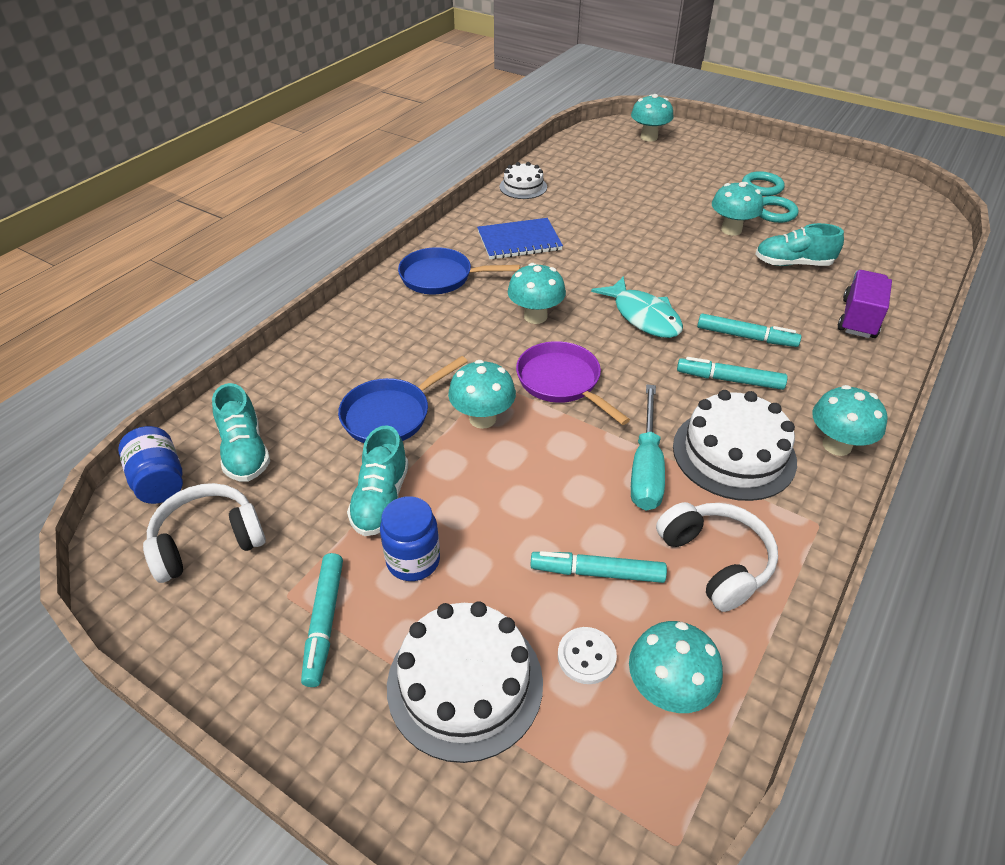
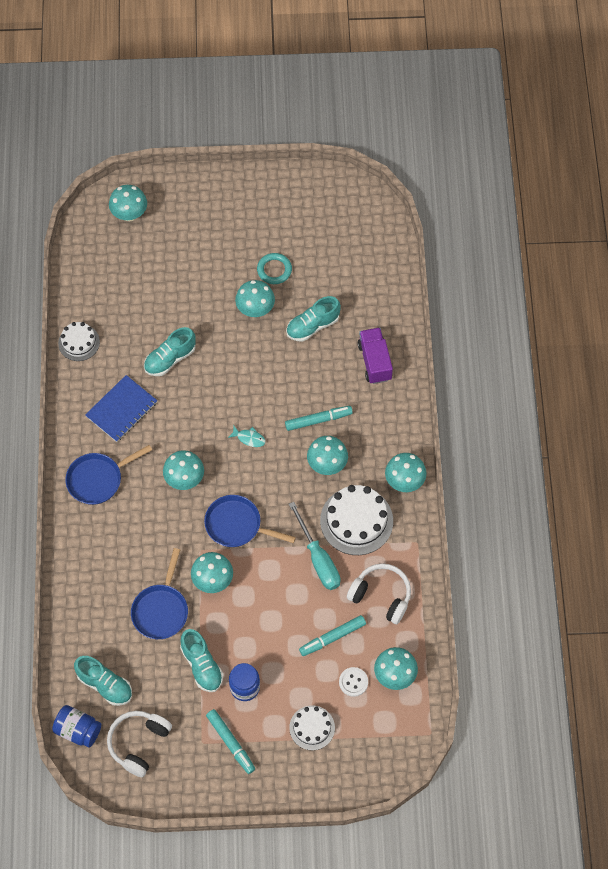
camera: 35 degrees left, 20 degrees up
white cake [387,601,543,763] -> white cake [289,705,335,750], size x0.59
purple pan [516,341,630,425] -> blue pan [204,495,296,547]
turquoise fish [591,276,683,338] -> turquoise fish [228,426,266,447], size x0.50
turquoise marker [677,357,788,390] -> turquoise mushroom [307,436,348,475]
turquoise ring [742,171,784,196] -> none
none -> turquoise shoe [144,327,196,376]

